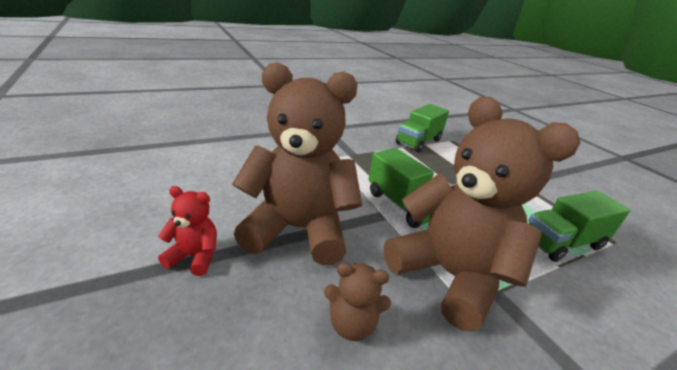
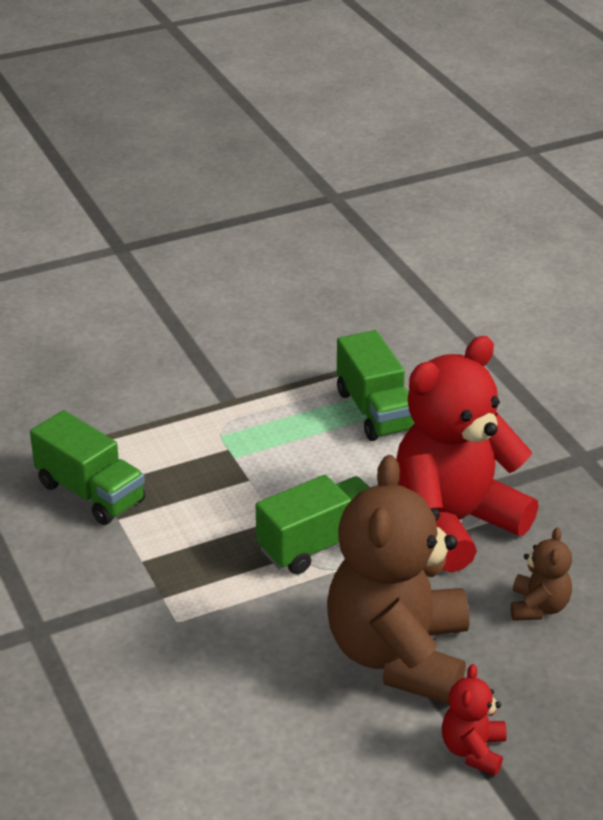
camera: 85 degrees left, 5 degrees up
brown teddy bear [383,97,580,332] -> red teddy bear [396,336,538,573]

